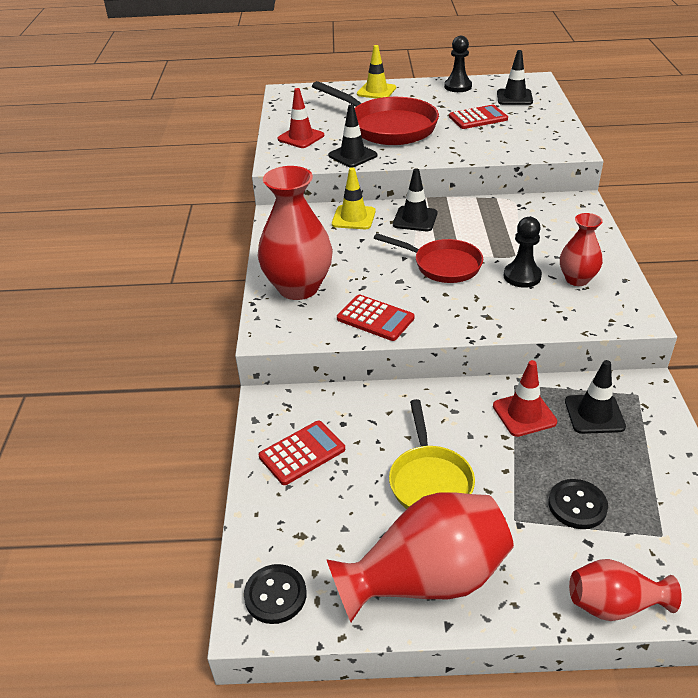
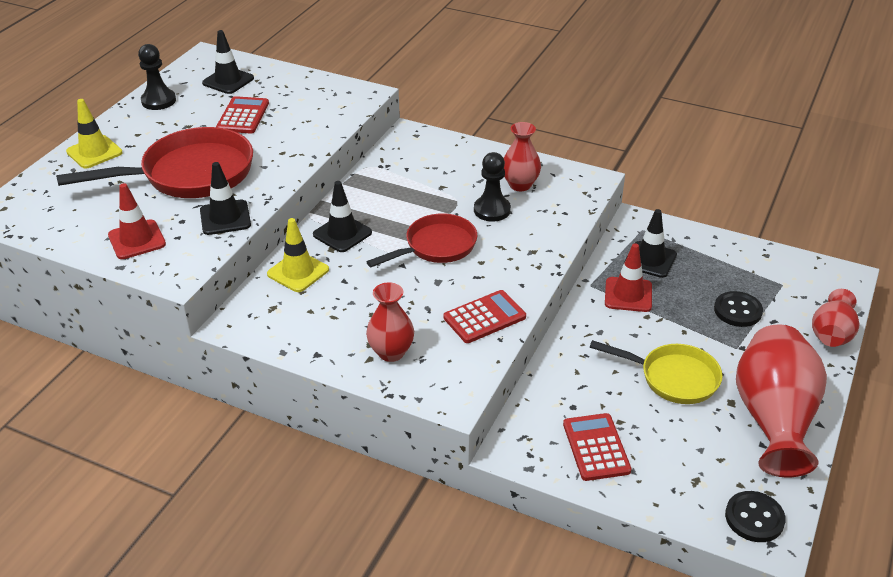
camera: 65 degrees left, 0 degrees up
red vase [258,166,333,300] -> red vase [366,282,414,362], size x0.56

